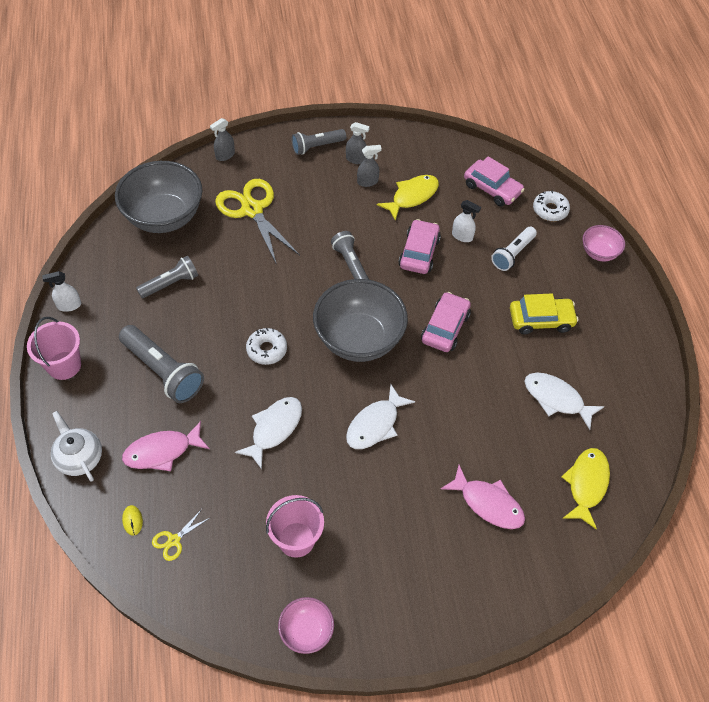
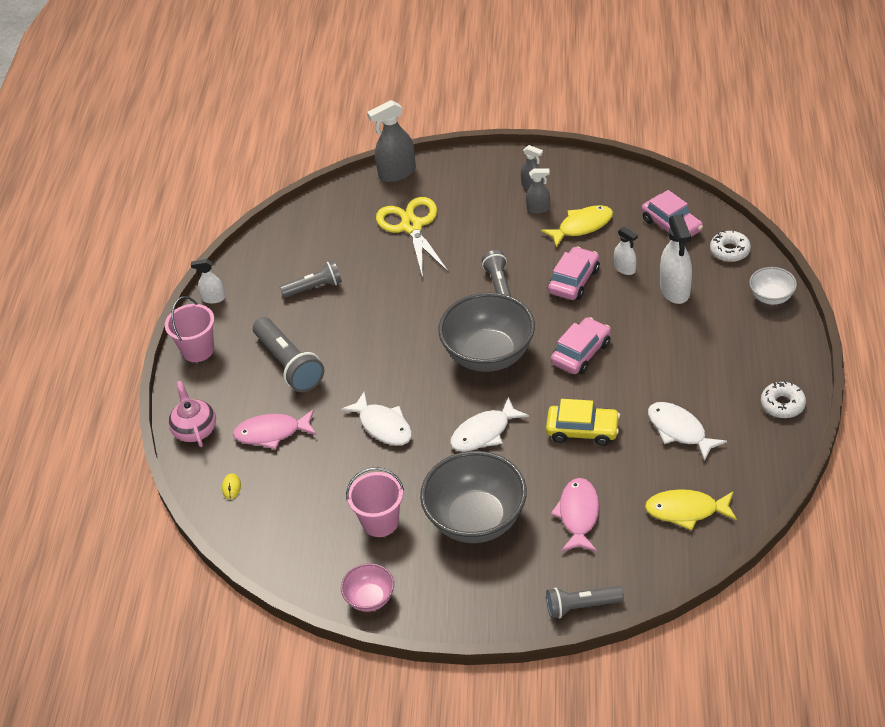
camera: 20 degrees right, 10 degrees down
white teapot [51,411,102,482] -> pink teapot [168,381,216,447]
grey bowl [115,161,202,233] -> grey bowl moved to [420,451,527,543]
yellow scissors [152,509,211,561] -> none
grey spray bottle [210,118,235,161] -> grey spray bottle [367,100,416,182], size x1.78
white fish [235,397,302,470] -> white fish turned 90 degrees clockwise [341,392,412,446]
white donut [246,328,287,365] -> white donut moved to [761,381,806,418]
grey flashlight [292,129,346,155] -> grey flashlight moved to [546,586,624,618]
pink fish [441,465,525,529] -> pink fish turned 135 degrees counterclockwise [551,478,599,552]
white flashlight [491,227,537,271] -> white spray bottle [660,214,692,304]
yellow car [510,294,578,334] -> yellow car moved to [546,399,620,446]
yellow fish [562,448,610,529] -> yellow fish turned 120 degrees counterclockwise [645,489,737,530]
pink bowl [583,225,625,261] -> white bowl [749,267,797,305]

